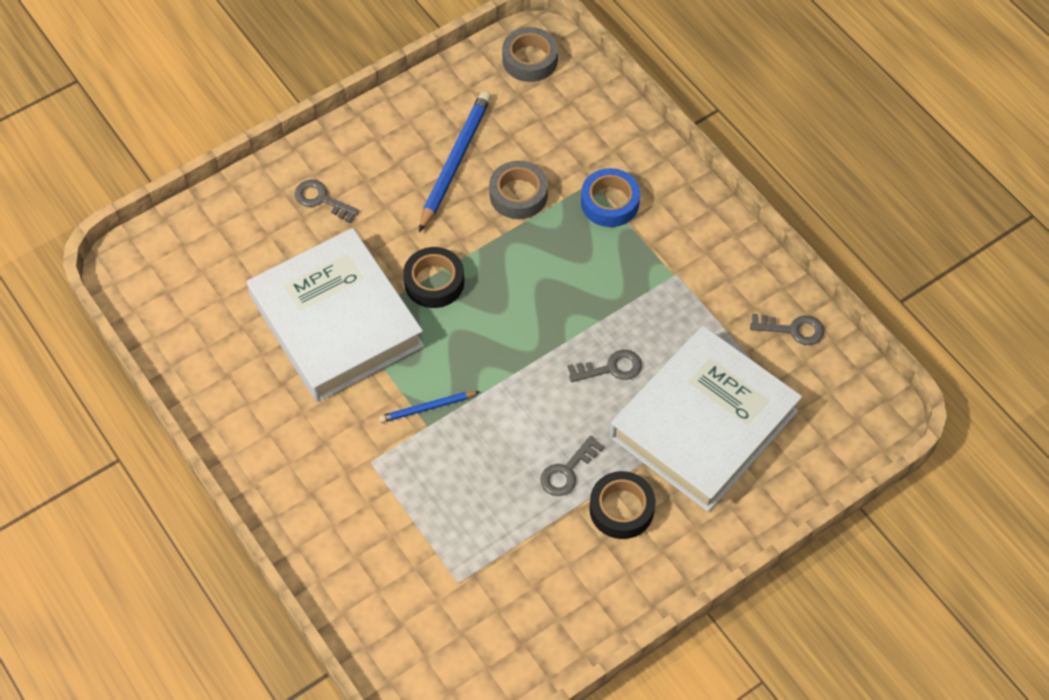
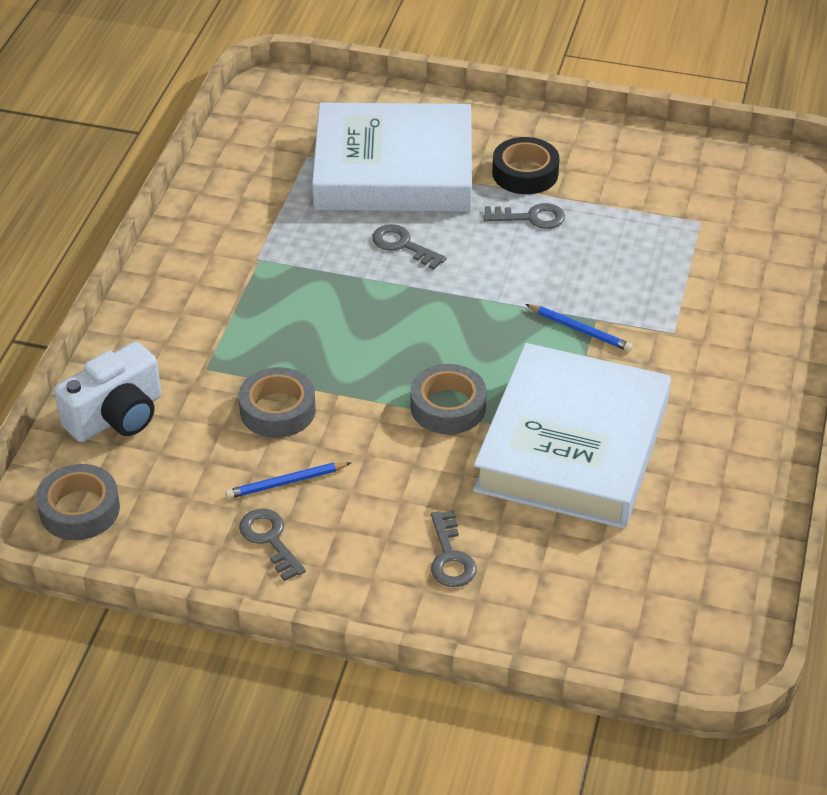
camera: 130 degrees left, 15 degrees down
black tape [403,247,464,308] -> grey tape [410,364,487,434]
blue pencil [419,91,491,232] -> blue pencil [225,462,352,499], size x0.53
blue tape [581,168,640,227] -> none
grey key [750,314,824,345] -> grey key moved to [239,509,306,581]
none -> white camera [54,342,161,442]

